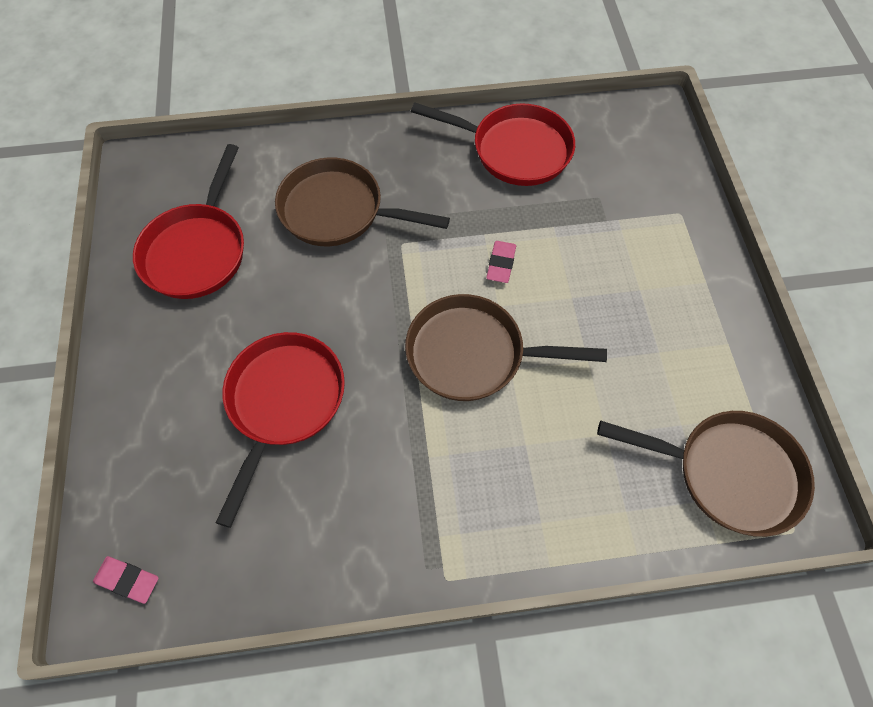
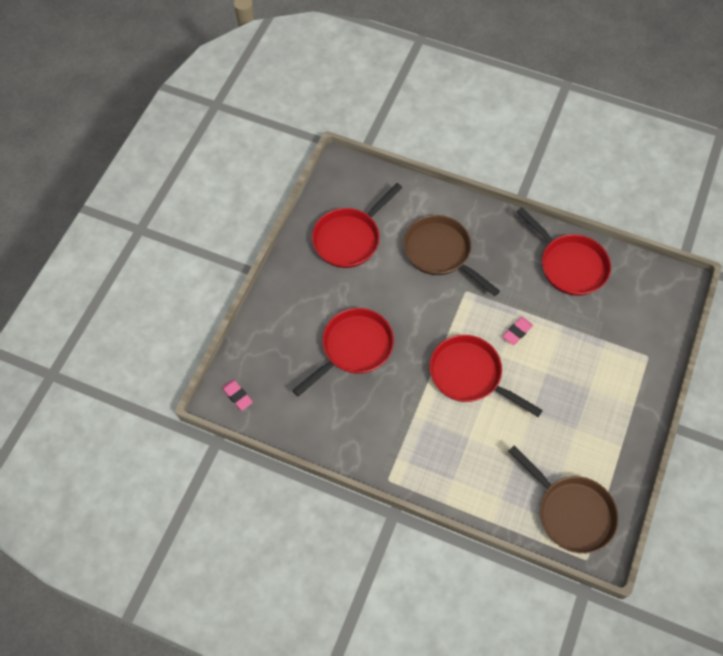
camera: 30 degrees right, 0 degrees up
brown pan [405,294,607,401] -> red pan [429,335,543,417]

